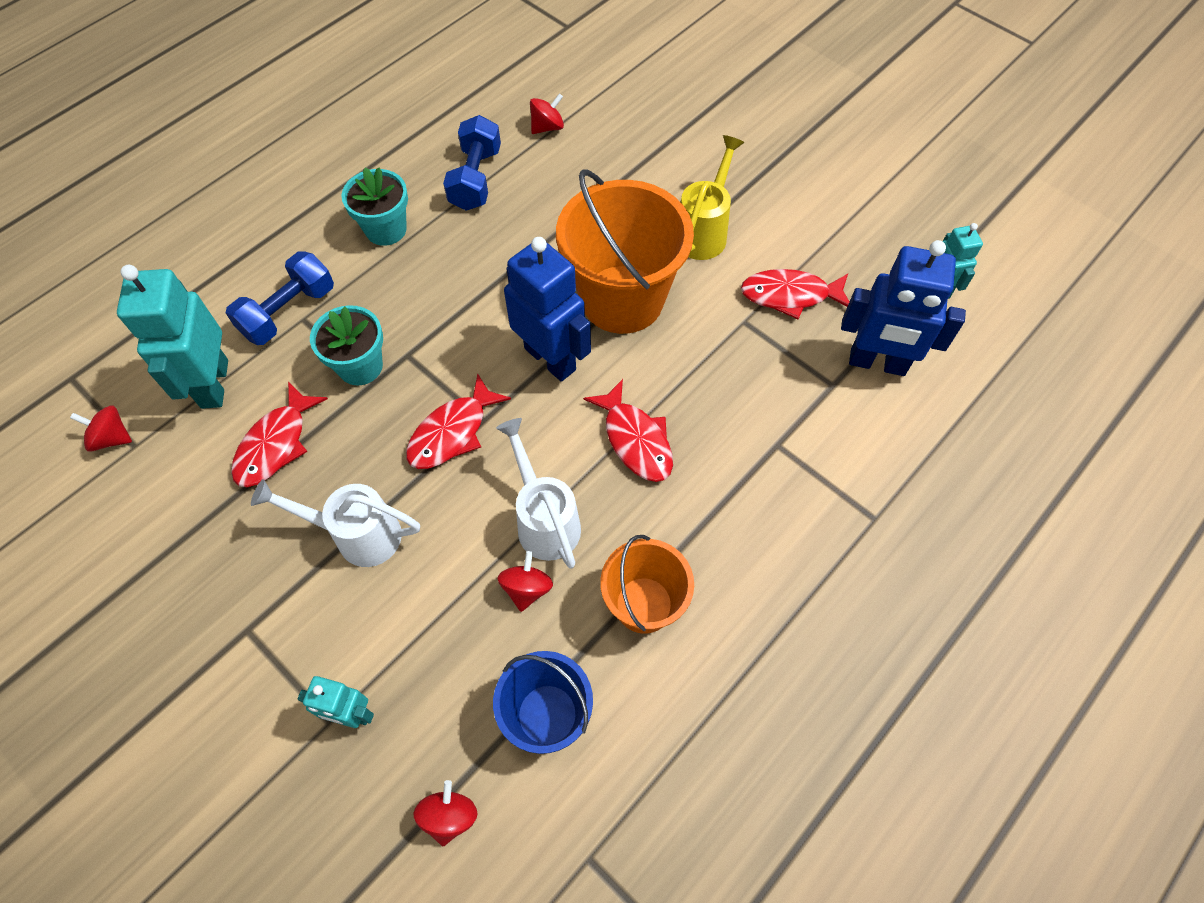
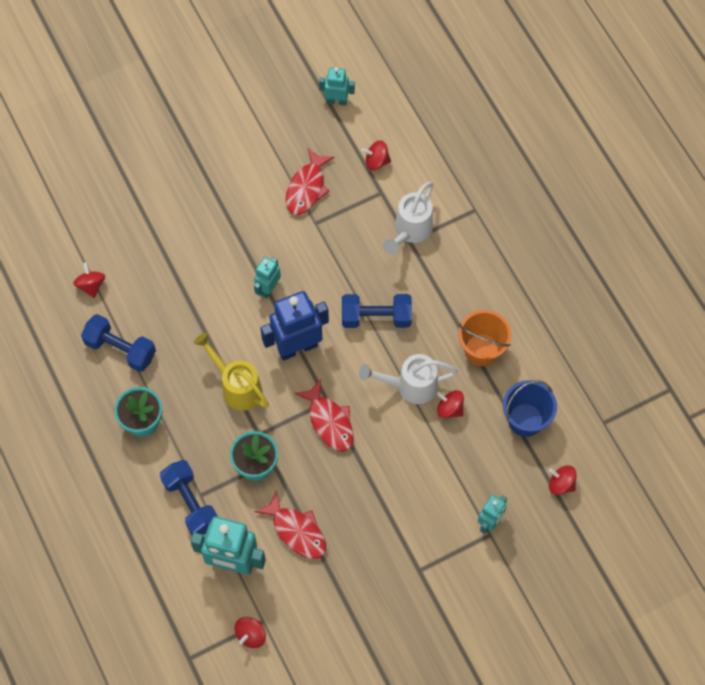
camera: 70 degrees left, 5 degrees up
white watering can [251,479,420,567] -> white watering can moved to [383,182,433,254]
orange bucket [556,169,694,334] -> turquoise robot [254,257,281,299]
red fish [583,379,673,482] -> blue dumbbell [342,294,412,328]
yellow watering can [681,135,745,260] -> yellow watering can moved to [194,333,269,411]
blue robot [841,240,966,376] -> red spinning top [362,140,391,171]

